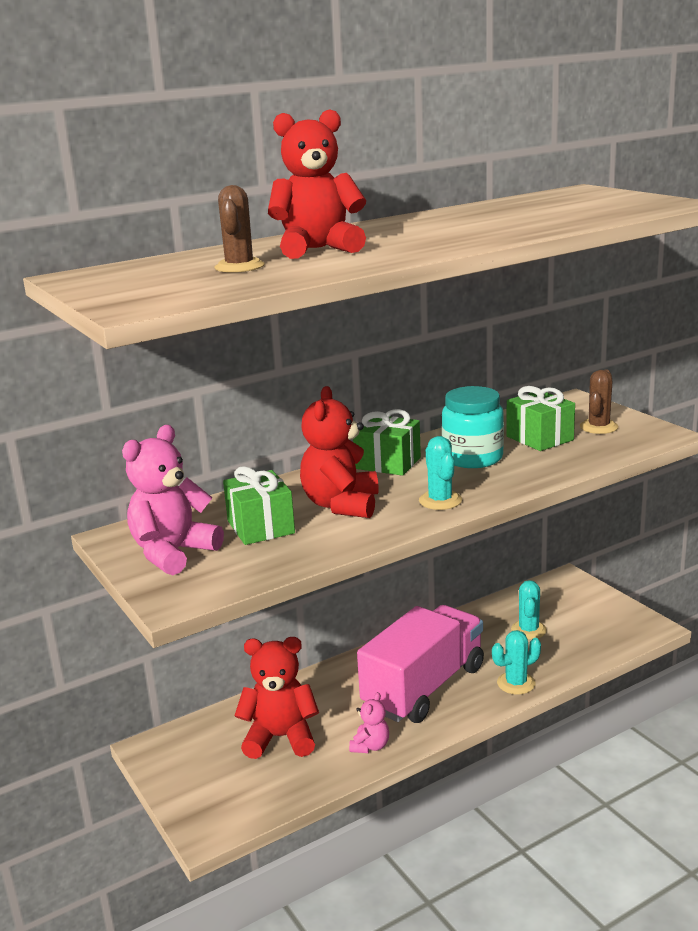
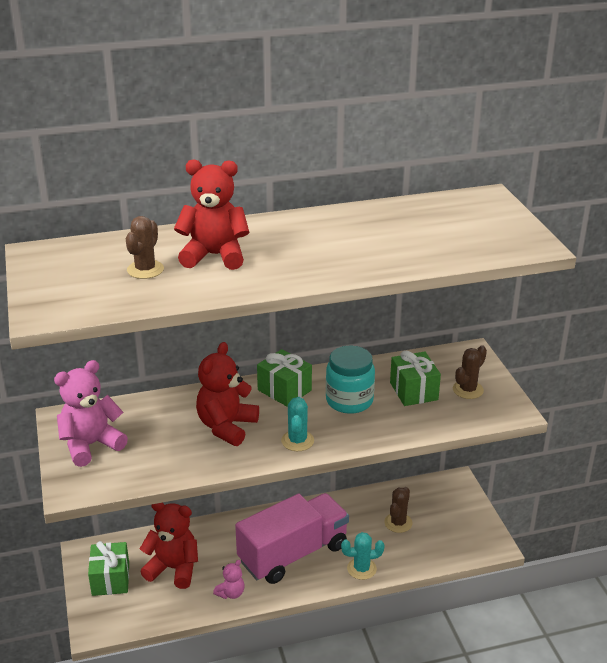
camera: 15 degrees right, 10 degrees up
green gift [223,466,295,545] -> green gift moved to [88,541,129,596]
turquoise cactus [511,580,547,640] -> brown cactus [384,487,413,533]

